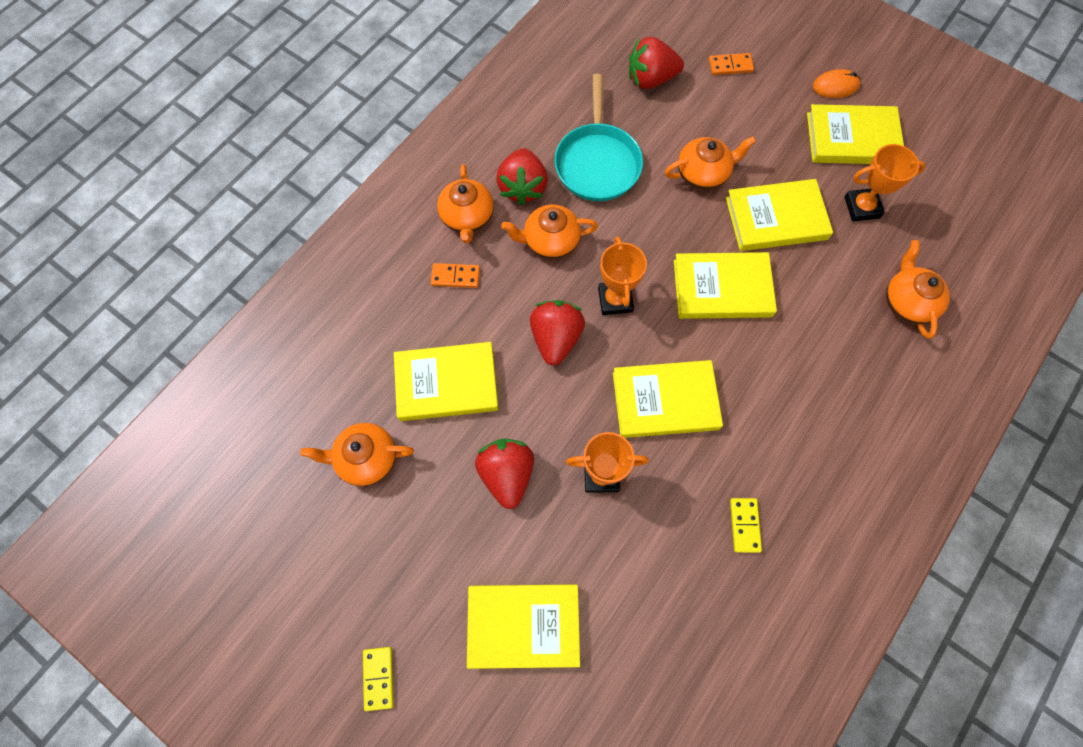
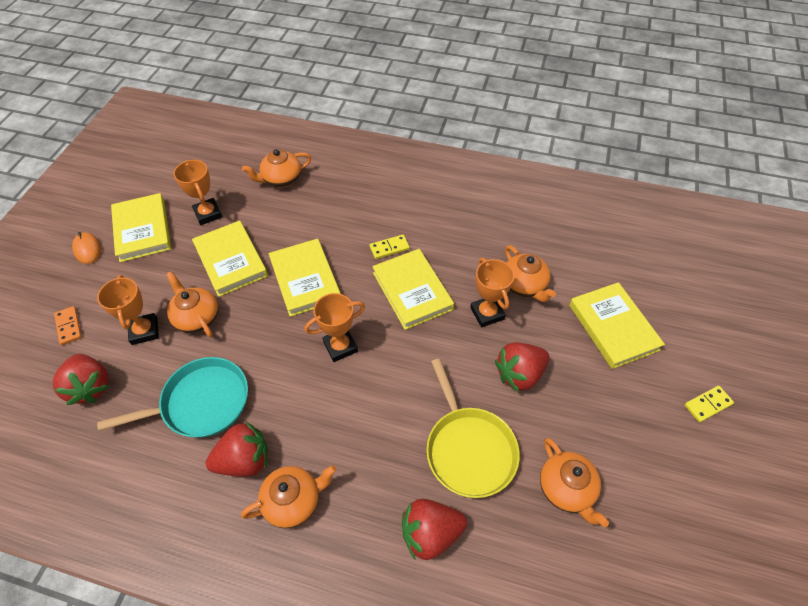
camera: 110 degrees left, 15 degrees down
yellow book [394,342,498,421] -> yellow pan [426,359,520,498]
orange domino [431,263,480,288] -> none
orange teapot [501,205,598,259] -> orange teapot moved to [505,245,556,302]
red strawberry [530,300,585,366] -> red strawberry moved to [402,499,467,560]
yellow domino [730,498,762,553] -> yellow domino moved to [370,235,410,259]
none -> orange trophy [97,275,159,345]

